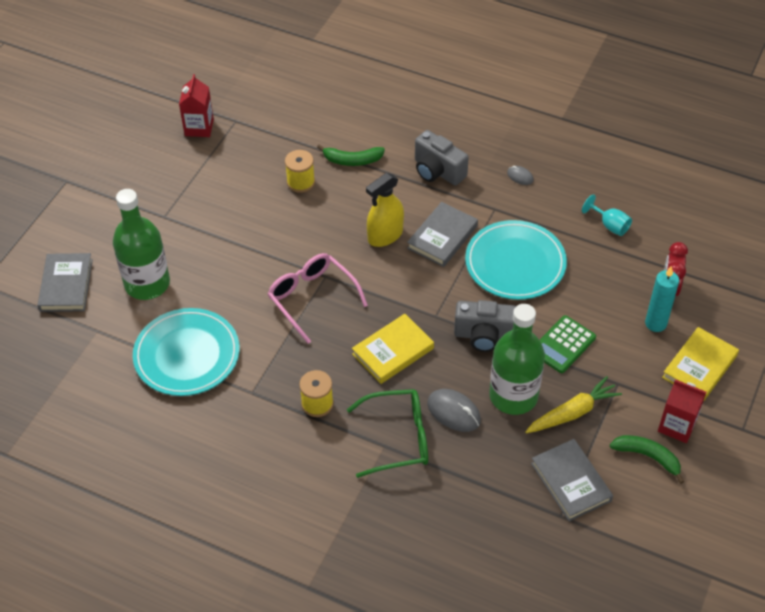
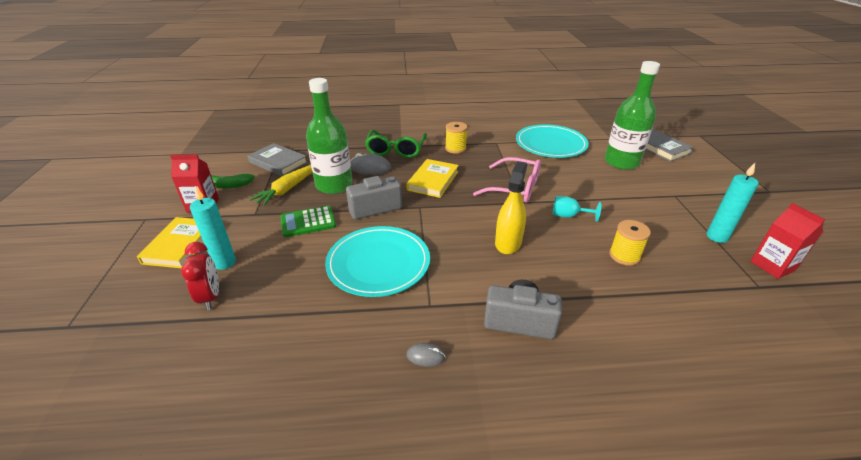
camera: 150 degrees right, 15 degrees down
green banana [317,145,385,166] -> none
green glasses [347,389,428,478] -> green glasses turned 45 degrees counterclockwise [365,130,427,158]
grey book [407,202,478,267] -> none
green calculator [540,315,596,373] -> green calculator turned 120 degrees counterclockwise [280,206,336,237]
turquoise goblet [582,194,632,236] -> turquoise goblet moved to [553,196,601,222]
none -> turquoise candle [706,163,759,243]

